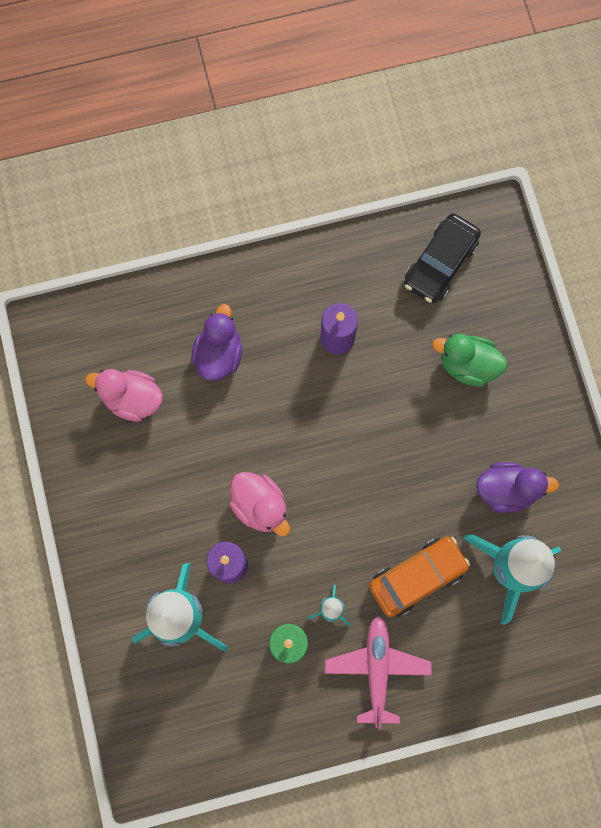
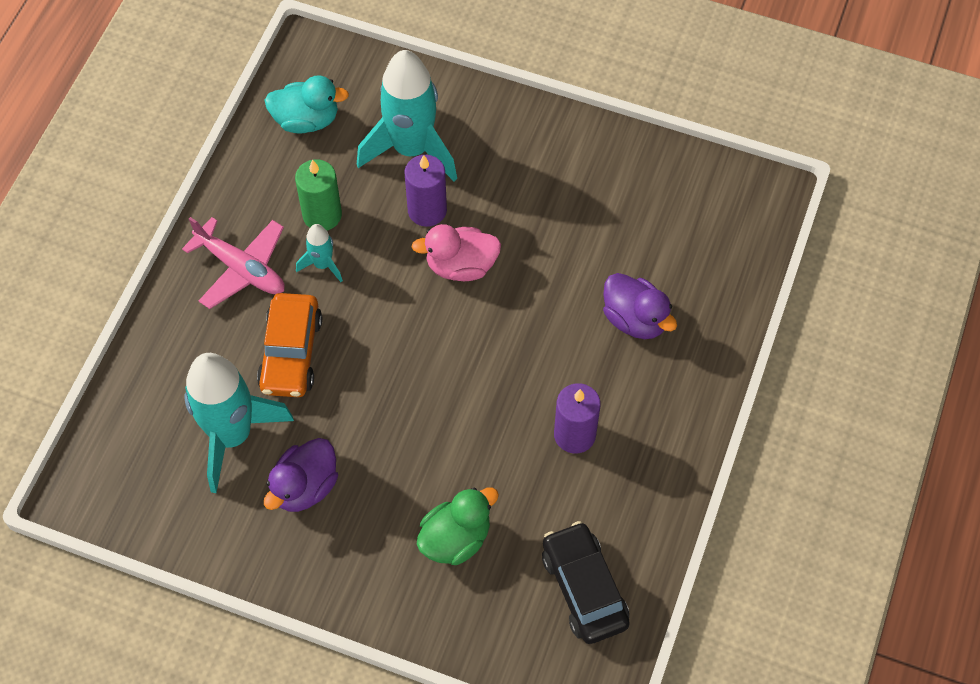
camera: 125 degrees right, 15 degrees down
pink duck [85,369,163,422] -> none
none -> turquoise duck [264,75,349,133]

